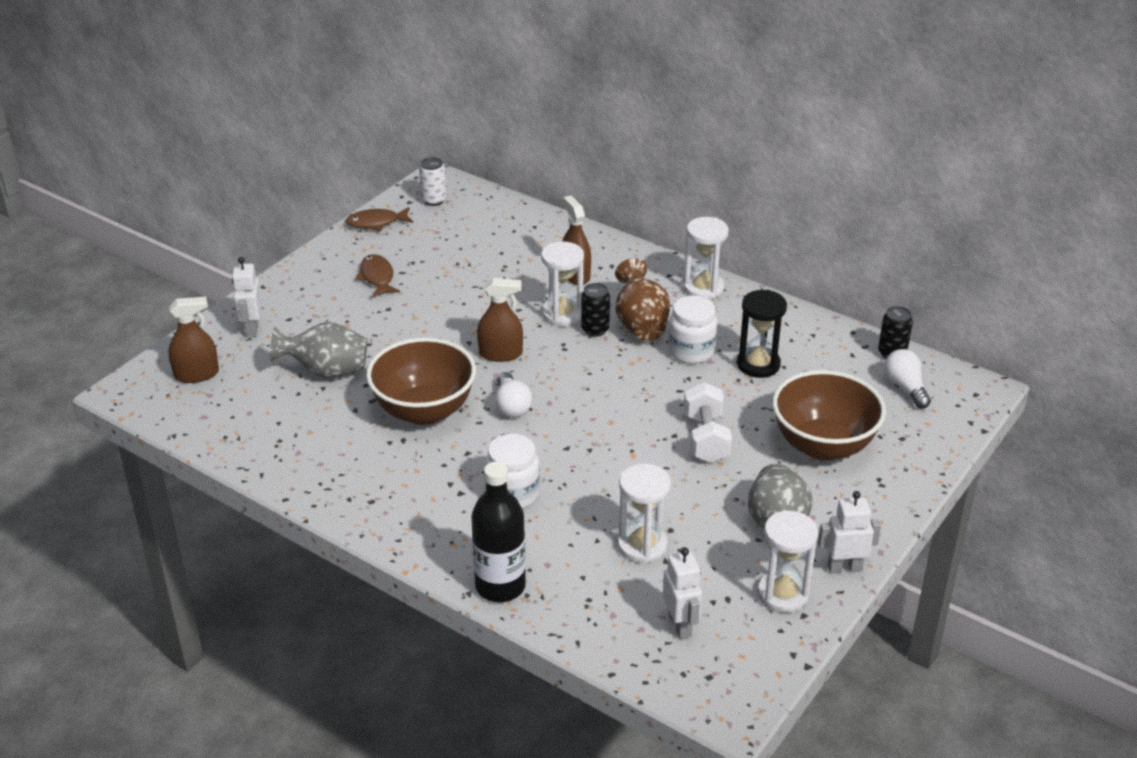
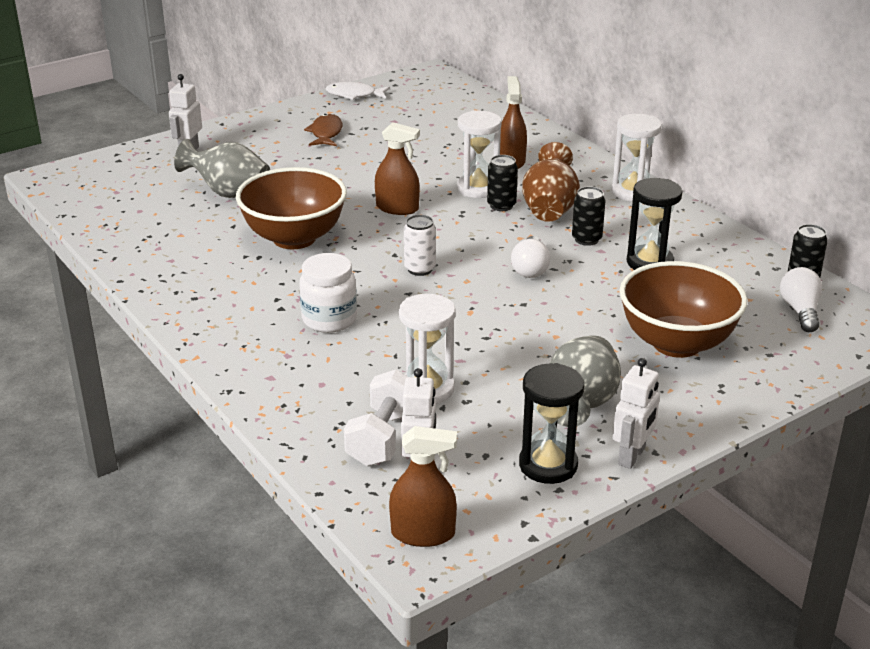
camera: 20 degrees right, 5 degrees down
brown spray bottle [168,297,219,383] -> brown spray bottle moved to [389,426,457,547]
brown fish [345,207,413,231] -> white fish [325,82,390,100]
white can [419,157,446,206] -> white can moved to [404,215,436,276]
black bottle [471,462,526,602] -> none
white light bulb [495,372,532,418] -> white light bulb moved to [511,236,550,278]
white jar [668,296,717,364] -> black can [572,186,606,246]
white dumbbell [684,382,732,463] -> white dumbbell moved to [344,369,408,466]
white hourglass [757,510,818,613] -> black hourglass [519,363,584,484]
white robot [818,491,881,573] -> white robot turned 105 degrees clockwise [613,358,660,469]

